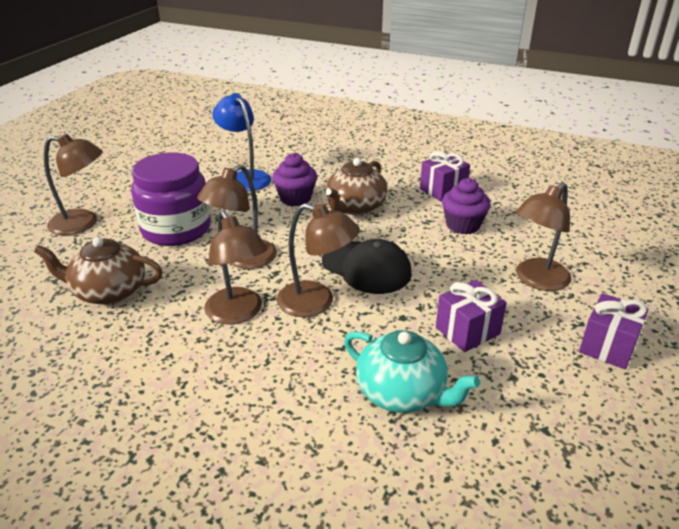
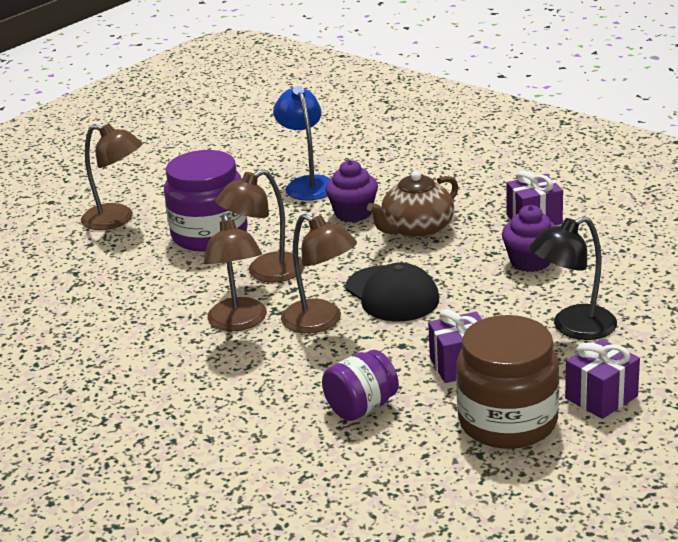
camera: 20 degrees right, 5 degrees down
brown teapot [34,237,163,305] -> none
turquoise teapot [344,330,480,413] -> purple jar [322,350,399,421]
brown lamp [515,182,572,291] -> black lamp [529,216,617,340]
none -> brown jar [456,315,559,449]

